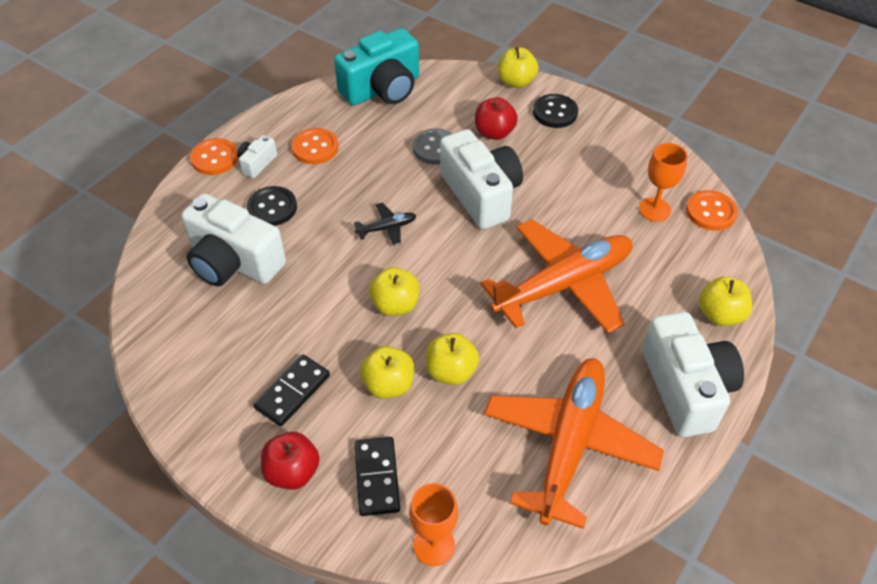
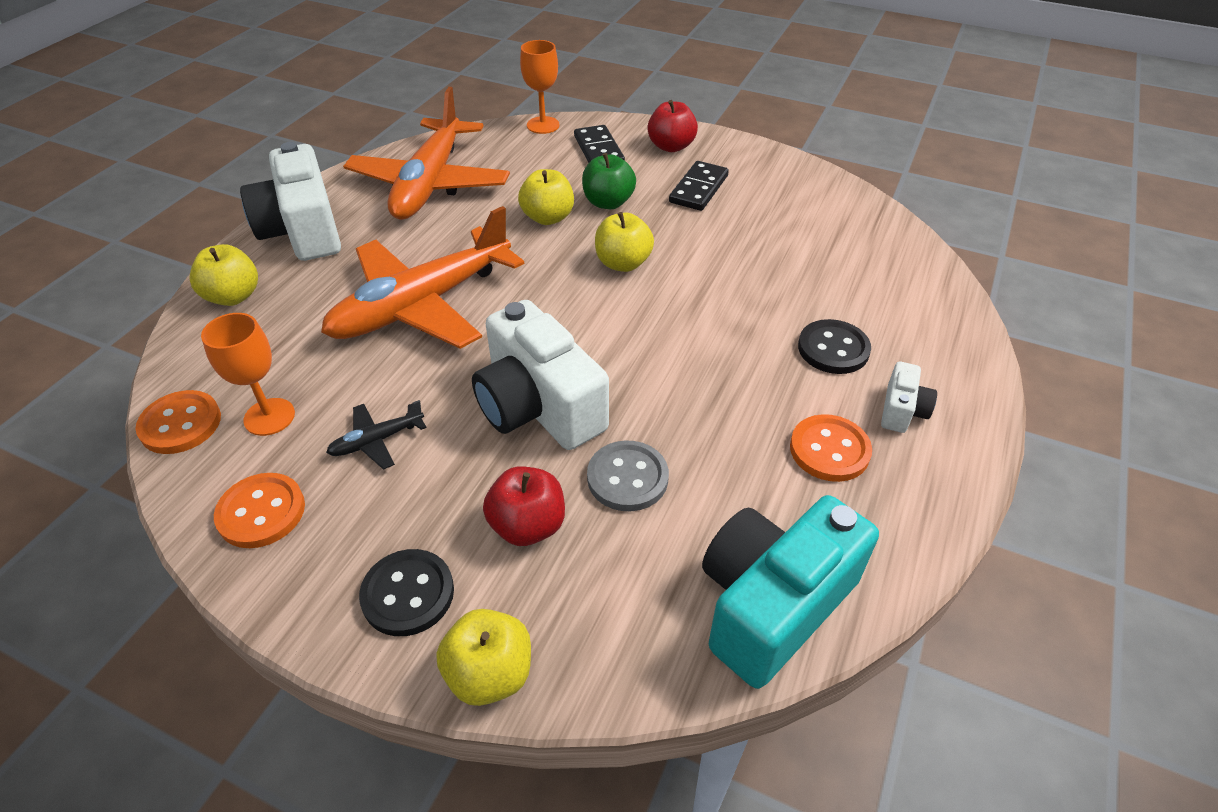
camera: 170 degrees right, 5 degrees down
white camera [182,193,286,286] -> none
orange button [190,138,238,175] -> orange button moved to [214,473,305,548]
black plane [354,203,416,246] -> black plane moved to [326,400,426,470]
yellow apple [360,346,414,399] -> green apple [582,153,636,209]

